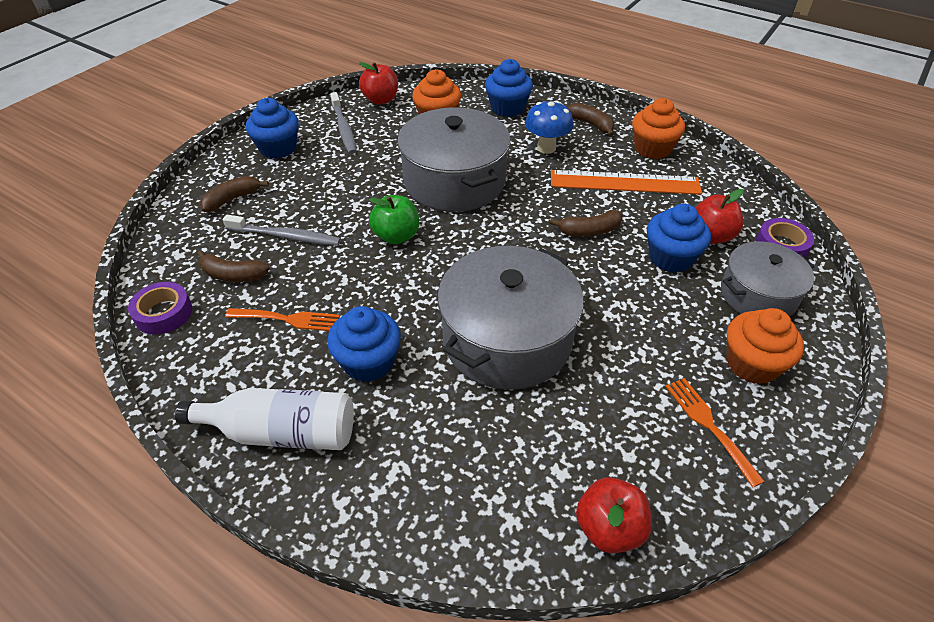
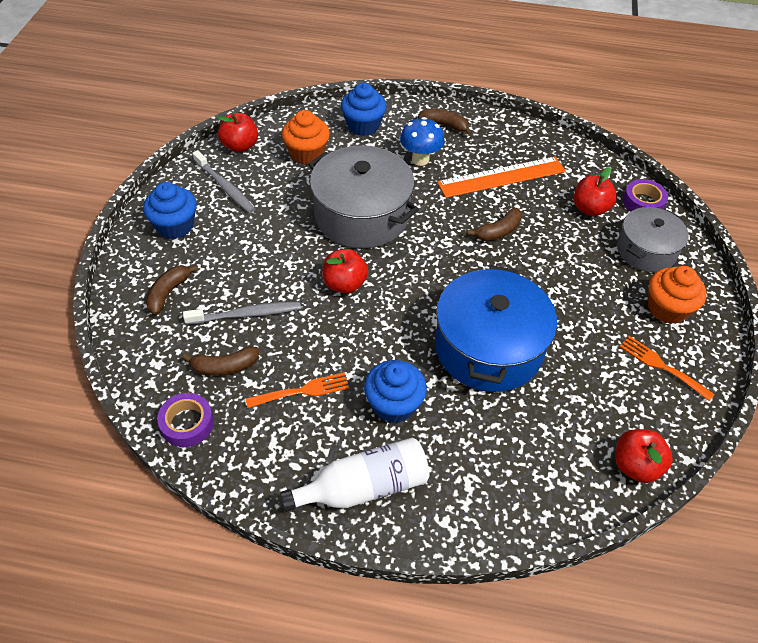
camera: 25 degrees left, 5 degrees up
green apple [369,195,419,244] -> red apple [322,249,368,294]
grey pot [437,246,584,390] -> blue pot [435,265,557,392]
orange cupcake [632,98,685,159] -> none
blue cupcake [647,204,711,273] -> none

